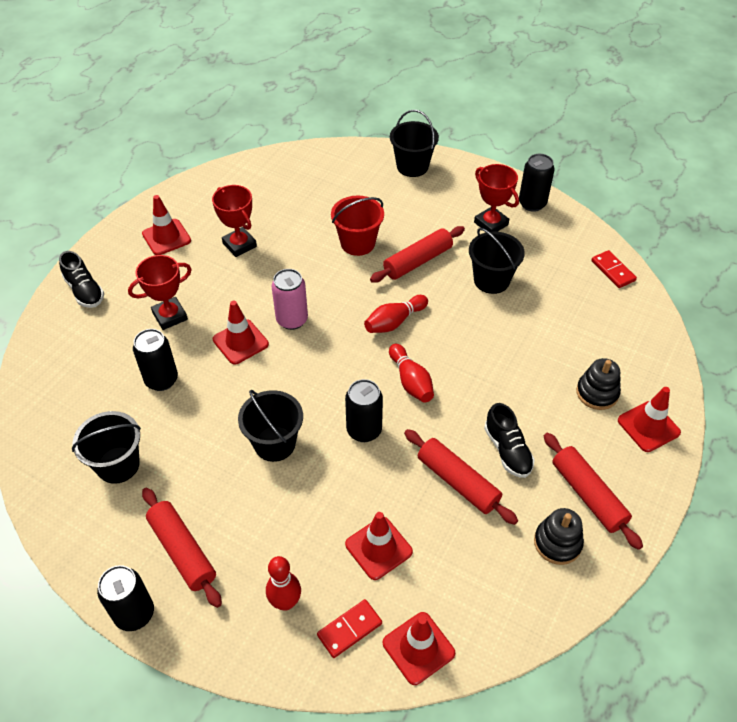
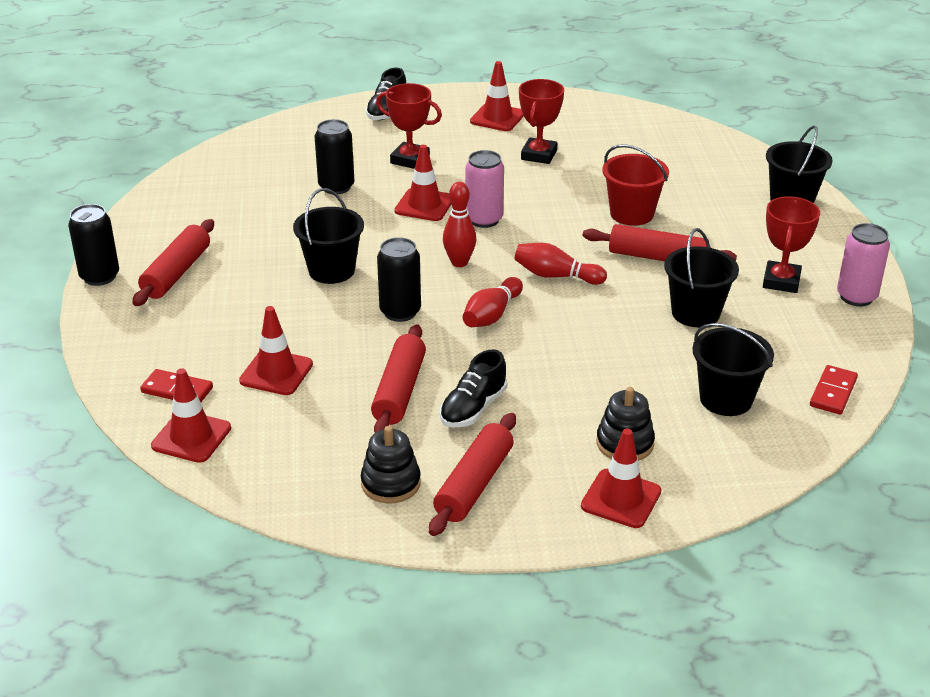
camera: 55 degrees right, 15 degrees down
black bucket [72,411,141,484] -> black bucket moved to [692,323,774,416]
red bowling pin [266,556,301,611] -> red bowling pin moved to [443,182,476,267]
black can [519,154,555,212] -> pink can [837,223,890,306]

